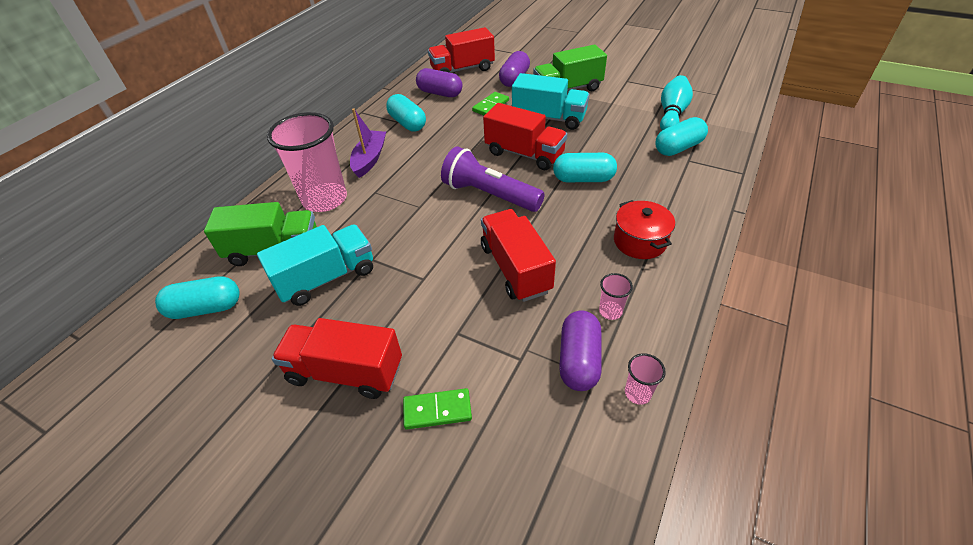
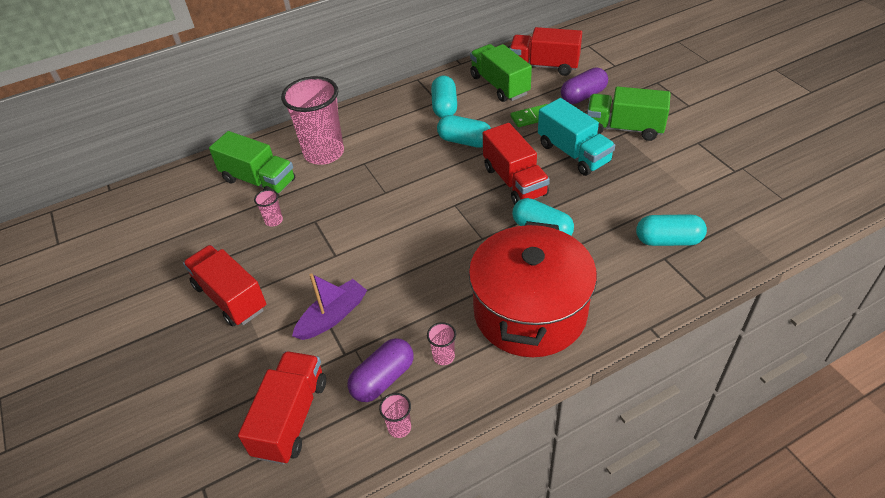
camera: 35 degrees right, 0 degrees up
turquoise capsule [155,276,240,319] -> turquoise capsule moved to [437,115,491,148]
turquoise truck [257,224,373,306] -> pink cup [254,189,283,227]
purple boat [350,108,386,178] -> purple boat moved to [292,273,367,340]
green domino [403,388,472,429] -> none
purple capsule [416,68,462,97] -> green truck [470,44,532,102]
purple flashlight [441,147,545,212] -> none
red truck [481,209,556,302] -> red truck moved to [238,351,326,465]
red pot [614,200,675,259] -> red pot [469,221,597,357], size x2.10
turquoise bowling pin [660,75,693,130] -> none

